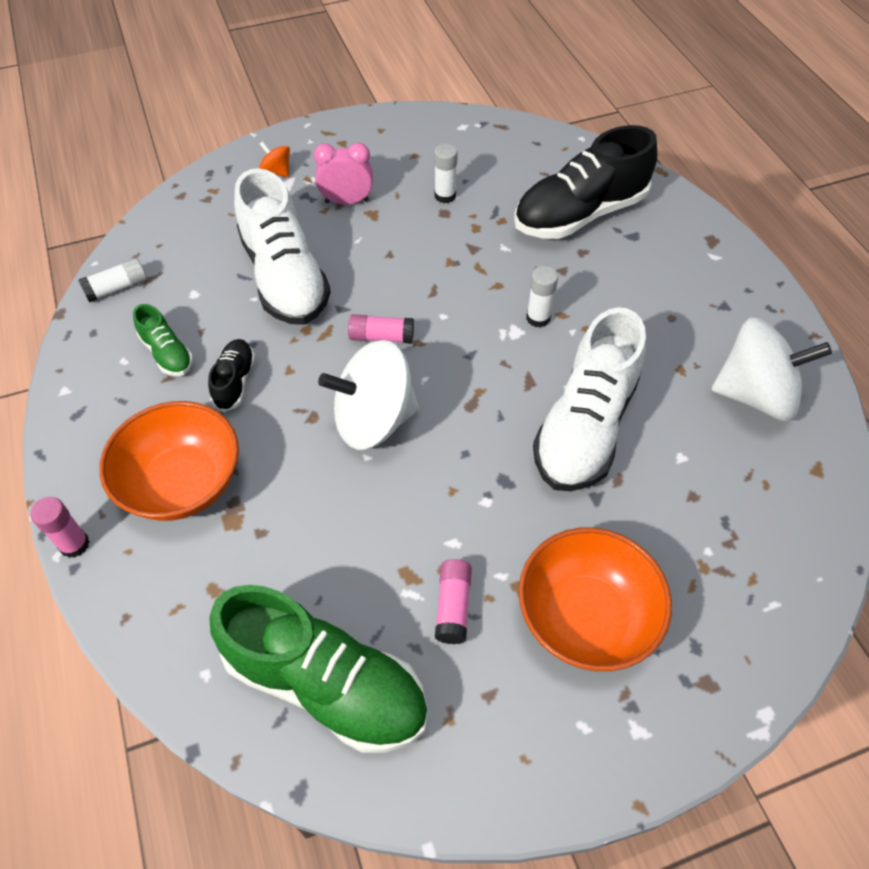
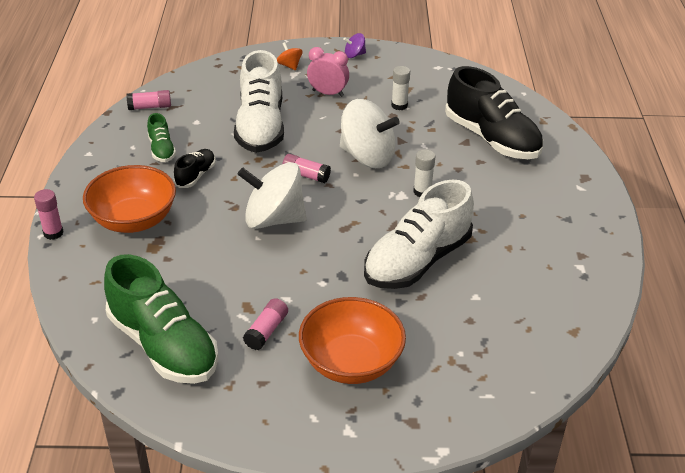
camera: 20 degrees right, 15 degrees down
white glue stick [78,258,147,302] -> pink glue stick [126,90,171,110]
black shoe [514,125,657,239] -> black shoe turned 120 degrees counterclockwise [445,66,543,159]
white spinning top [711,317,832,421] -> white spinning top moved to [340,99,400,168]
none -> purple spinning top [343,33,366,58]

